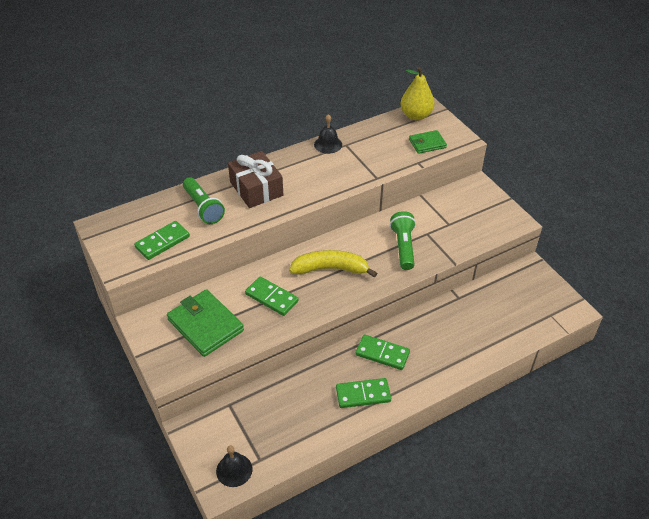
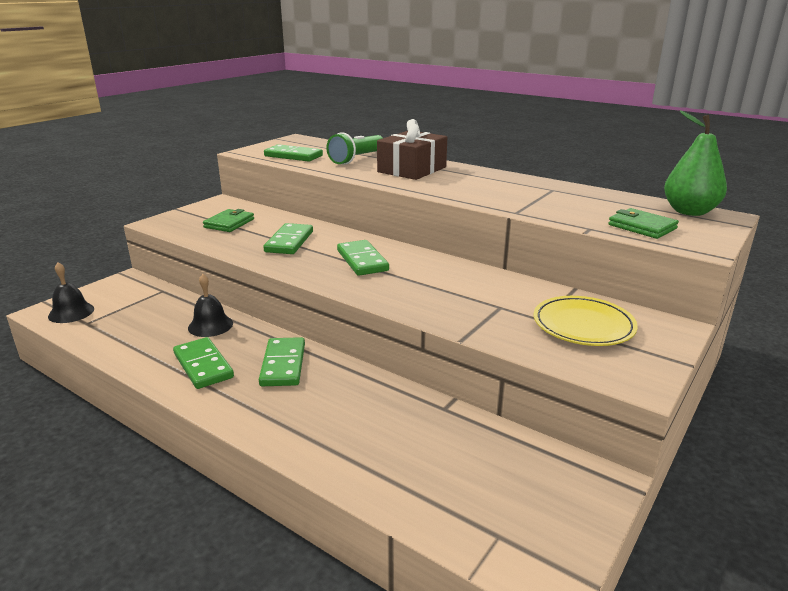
camera: 65 degrees right, 20 degrees down
green wallet [167,289,244,357] -> green wallet [203,209,254,232], size x0.58
yellow banana [289,250,377,278] -> green domino [337,240,389,276]
black bell [314,114,342,154] -> black bell moved to [188,274,233,337]
green flashlight [390,211,416,270] -> none
yellow pear [400,67,435,121] -> green pear [664,110,727,216]
none -> yellow plate [534,296,638,346]

